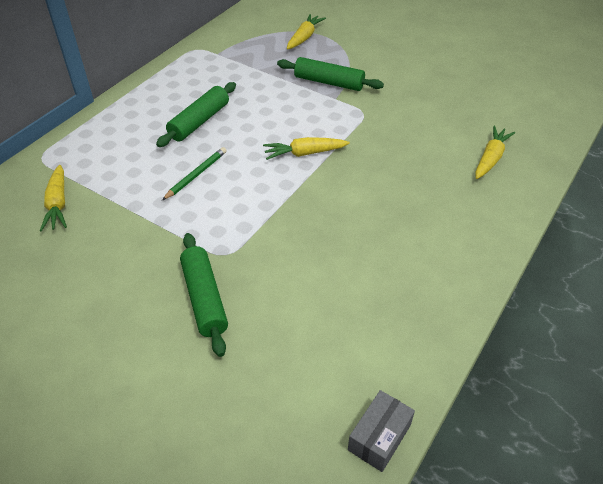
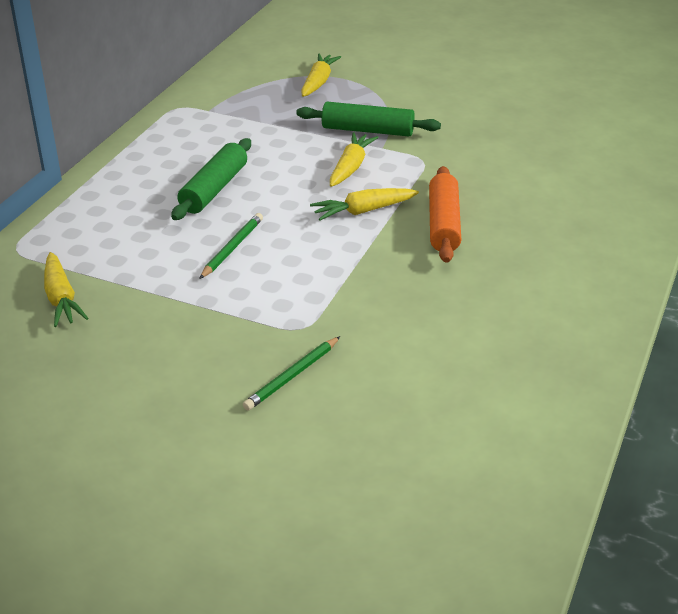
camera: 10 degrees left, 10 degrees down
green rolling pin [180,233,228,357] -> green pencil [243,336,340,411]
grey box [348,390,415,472] -> none
yellow carrot [475,126,515,179] -> yellow carrot moved to [330,132,379,187]
none -> orange rolling pin [429,166,461,263]

